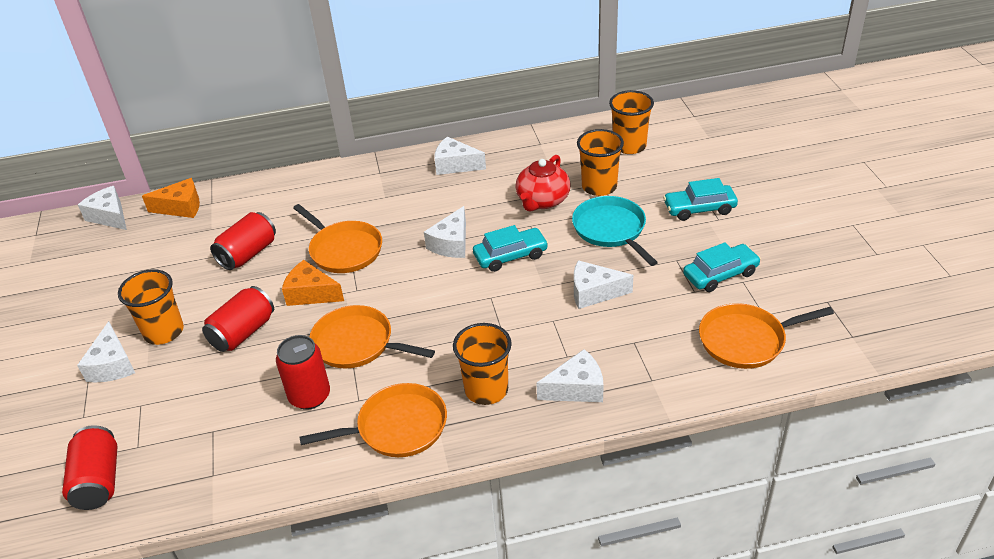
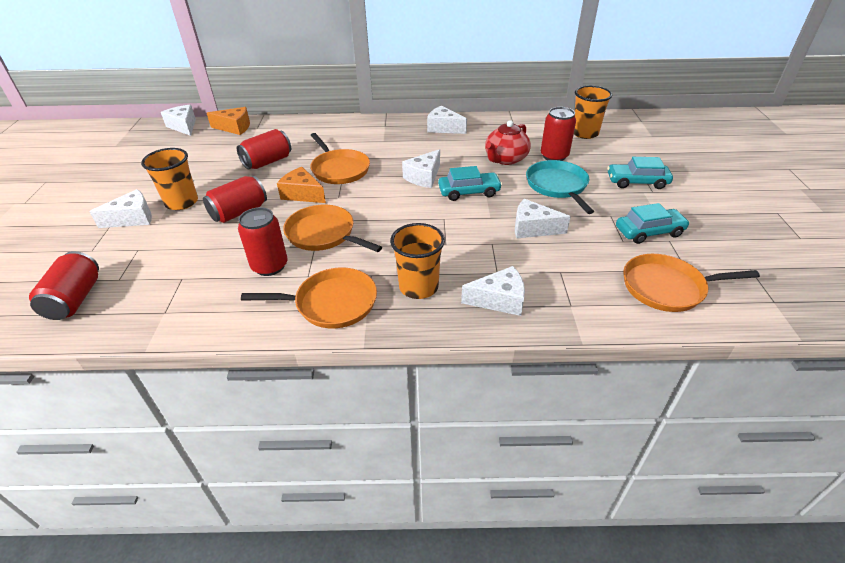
camera: 10 degrees right, 0 degrees up
white cheese [77,321,135,382] -> white cheese turned 120 degrees counterclockwise [89,189,152,228]
orange cup [577,129,624,196] -> red can [541,107,576,161]

